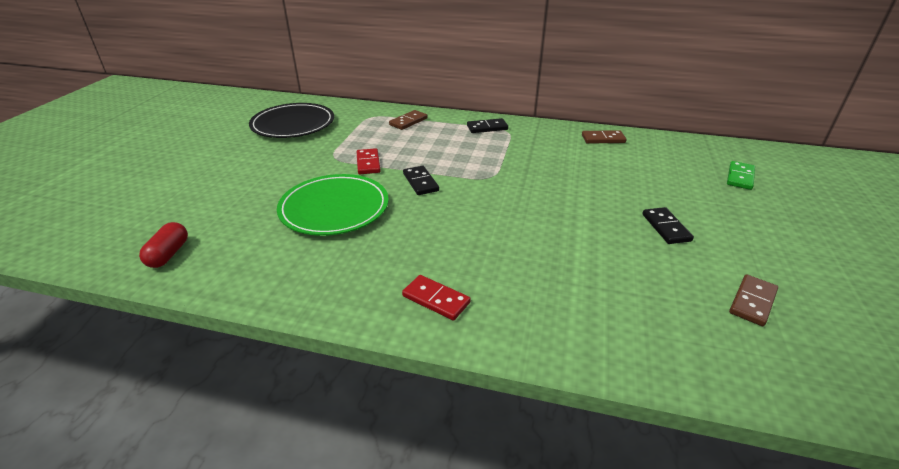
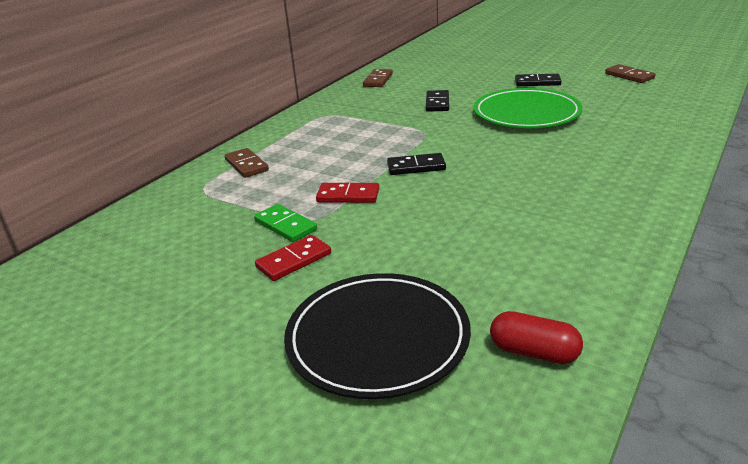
camera: 70 degrees left, 5 degrees down
black plate [249,103,334,138] -> black plate moved to [284,273,471,399]
green plate [277,174,389,236] -> green plate moved to [473,88,582,128]
red domino [402,275,471,320] -> red domino moved to [255,235,331,281]
black domino [467,118,508,133] -> black domino moved to [426,90,449,112]
green domino [727,161,755,190] -> green domino moved to [254,204,317,242]

